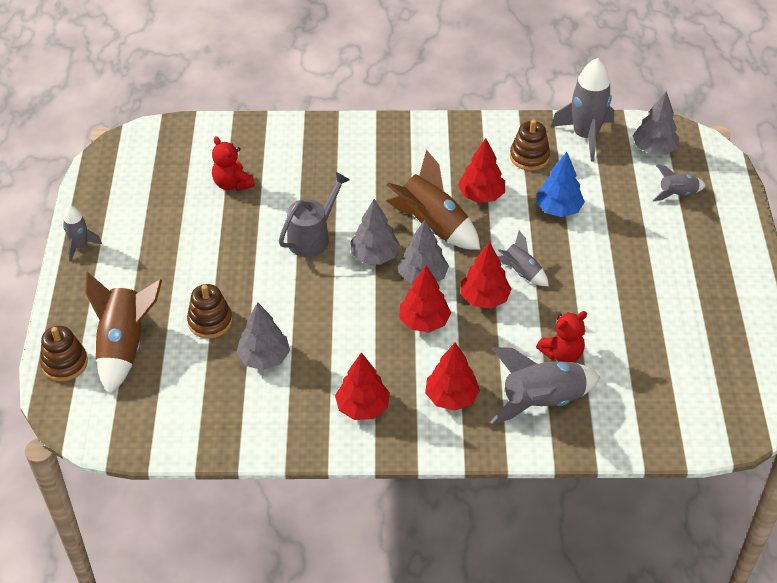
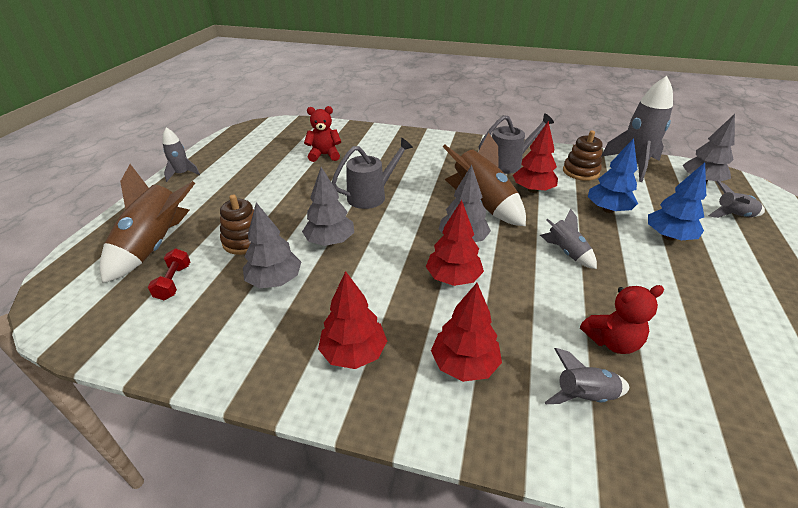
camera: 15 degrees right, 10 degrees down
brown stacking toy [40,326,88,381] -> none
red teddy bear [212,136,255,191] -> red teddy bear turned 105 degrees clockwise [304,106,341,162]
grey tree [351,199,400,265] -> grey tree moved to [302,167,354,246]
red tree [461,242,512,309] -> none
grey rocket [490,347,600,424] -> grey rocket [544,348,629,404], size x0.54
none -> red dumbbell [148,249,190,300]
none -> grey watering can [479,113,554,174]
none -> blue tree [648,162,706,241]

